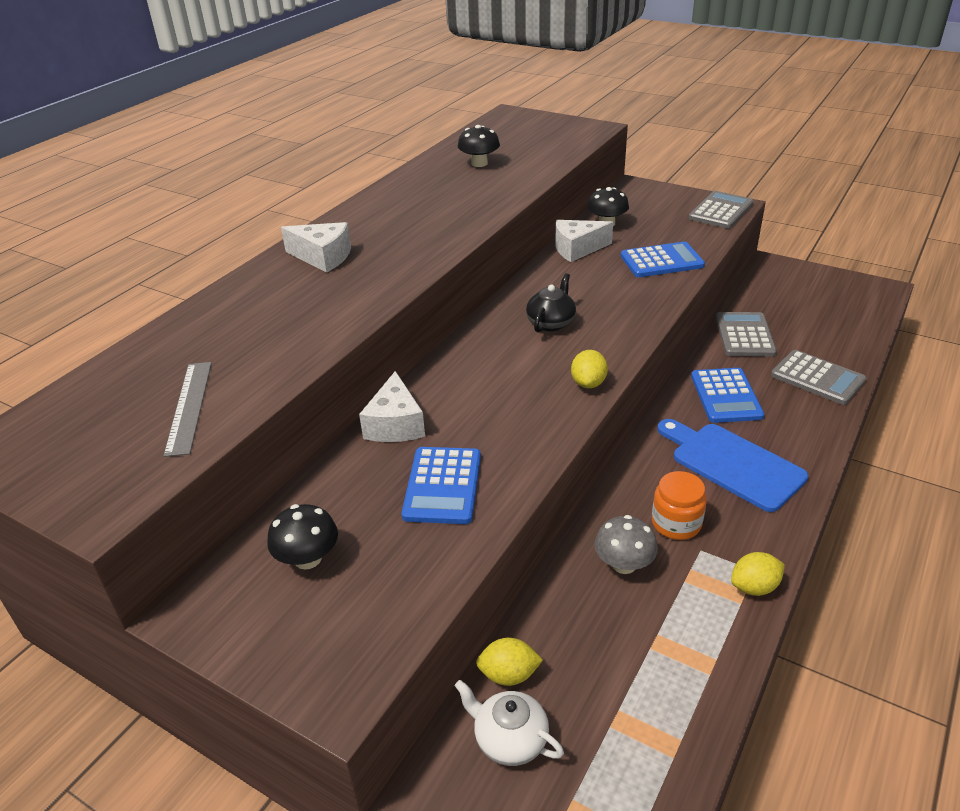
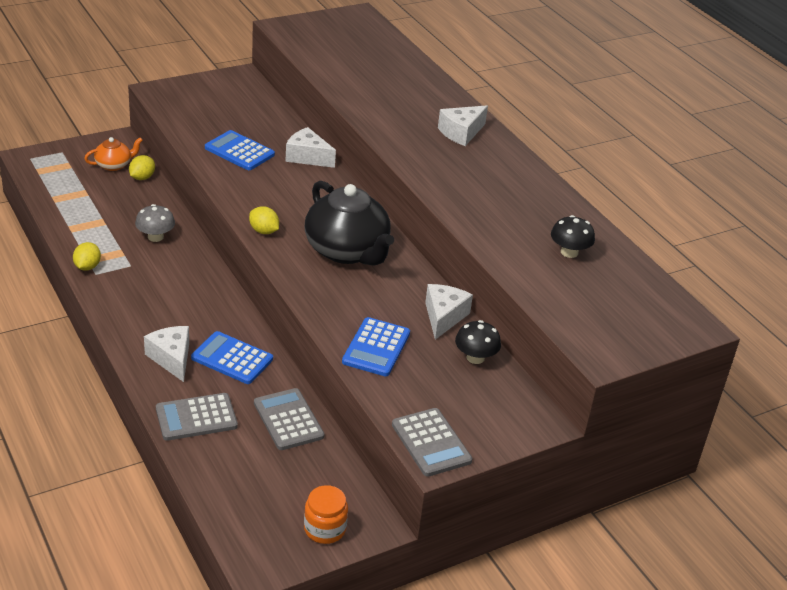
camera: 115 degrees right, 0 degrees up
grey ruler [164,362,212,457] -> none
black mushroom [267,504,338,570] -> none
white teapot [455,680,564,766] -> orange teapot [84,137,143,171]
black teapot [526,273,576,333] -> black teapot [305,181,394,266], size x2.07
orange jar [652,471,707,540] -> orange jar moved to [304,485,348,544]
blue cutting board [657,419,808,512] -> none
grey calculator [716,312,777,357] -> grey calculator turned 150 degrees counterclockwise [254,388,324,450]
none -> white cheese [144,326,189,382]

